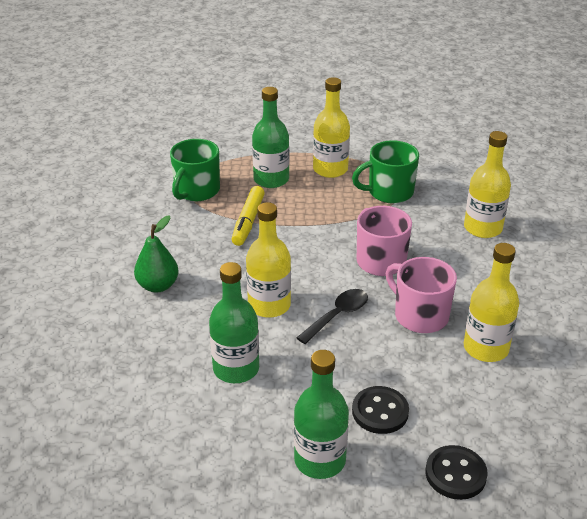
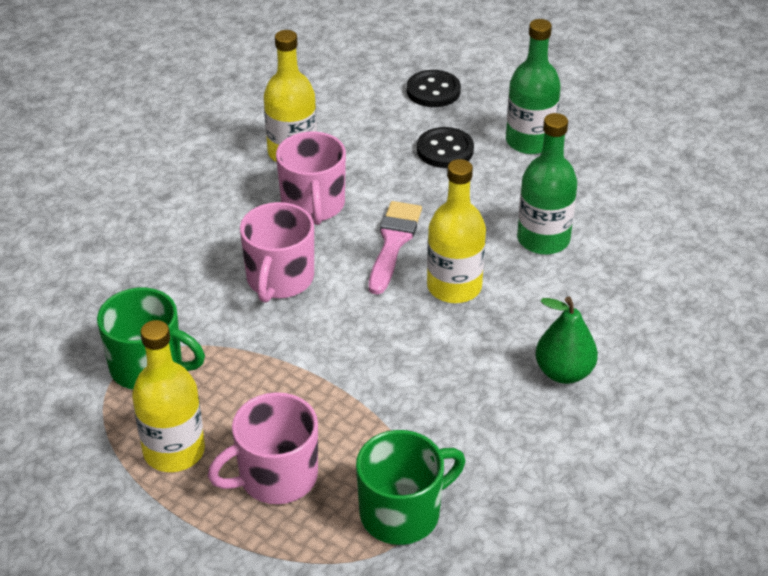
camera: 145 degrees left, 5 degrees up
yellow marker [231,186,265,246] -> none
green bottle [252,87,289,188] -> pink mug [208,392,318,504]
black spoon [296,289,368,344] -> pink brush [369,201,422,295]
yellow bottle [464,131,511,238] -> none

